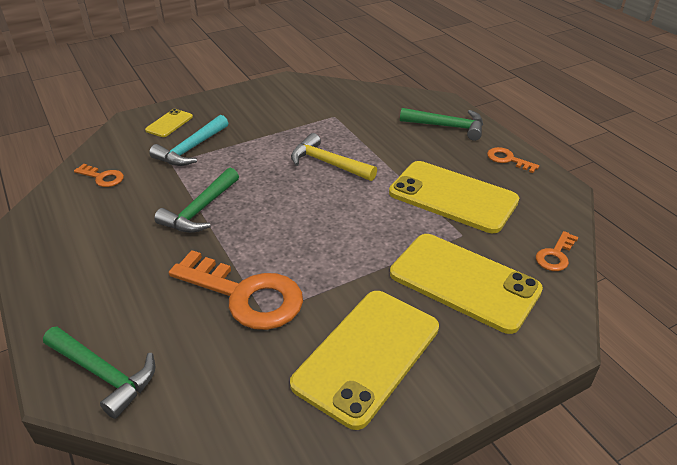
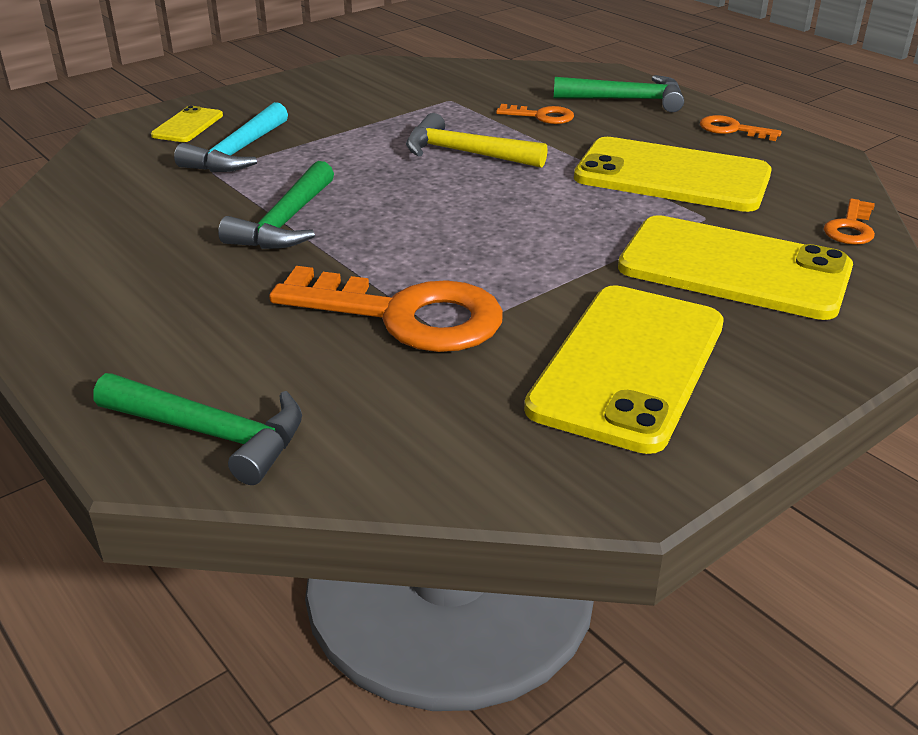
camera: 10 degrees left, 5 degrees down
orange key [74,164,124,187] -> orange key moved to [496,104,574,124]

